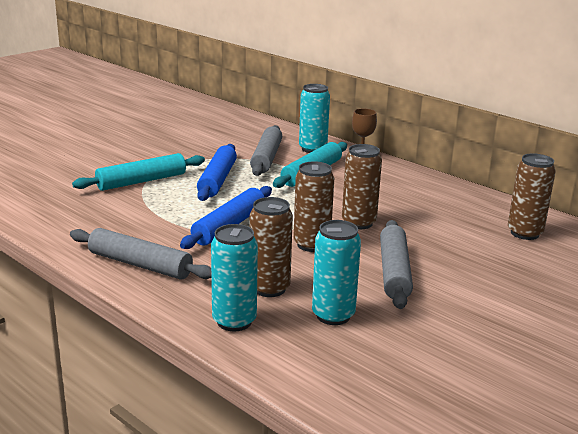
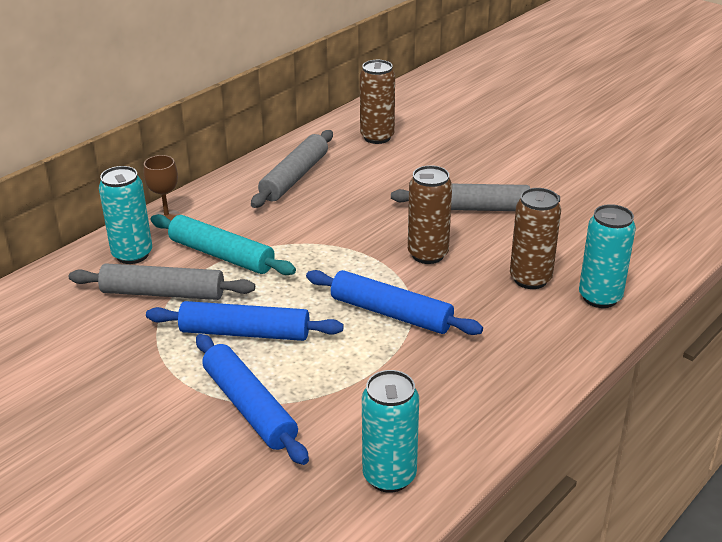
camera: 90 degrees left, 10 degrees up
grey rolling pin [70,228,211,280] -> grey rolling pin moved to [251,130,333,208]
turquoise rolling pin [72,153,205,191] -> blue rolling pin [196,334,309,465]
turquoise can [312,220,361,325] -> turquoise can moved to [362,370,419,493]
brown can [342,144,382,229] -> none

